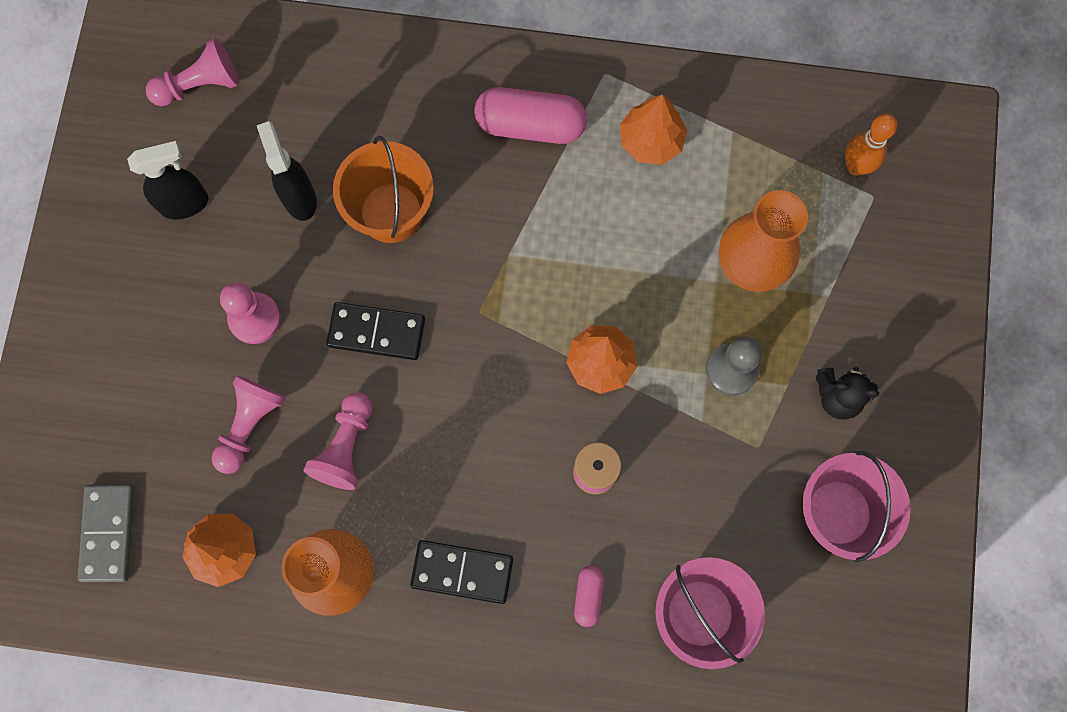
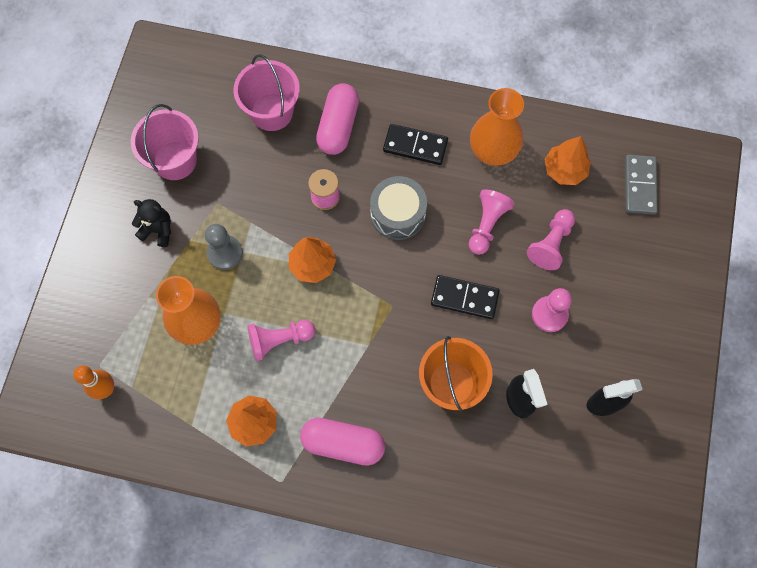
camera: 175 degrees left, 5 degrees down
pink pawn [146,38,239,106] -> pink pawn moved to [248,320,315,361]
pink capsule [574,566,604,627] -> pink capsule [316,83,359,155], size x2.02
none -> grey drum [370,176,427,240]

